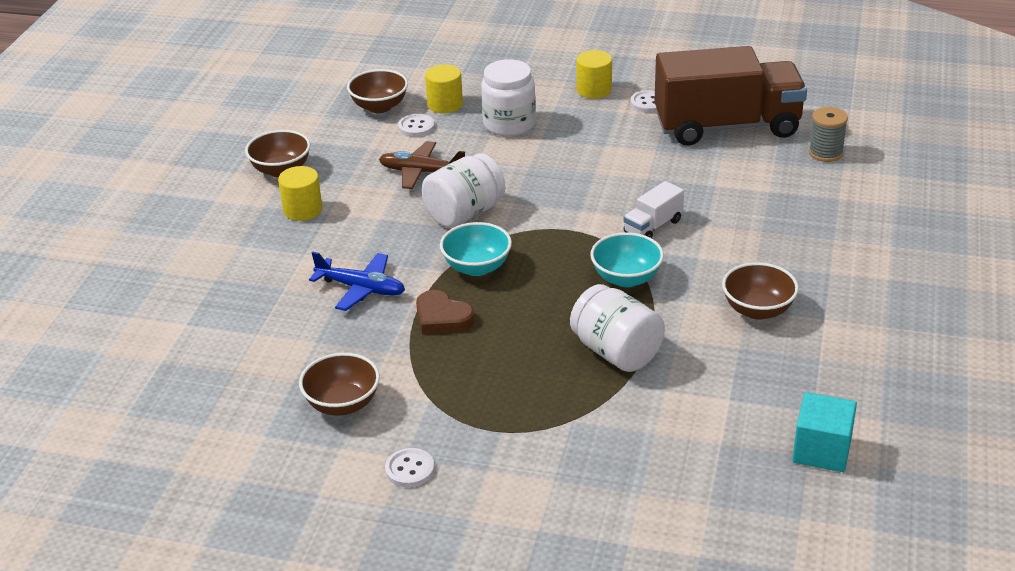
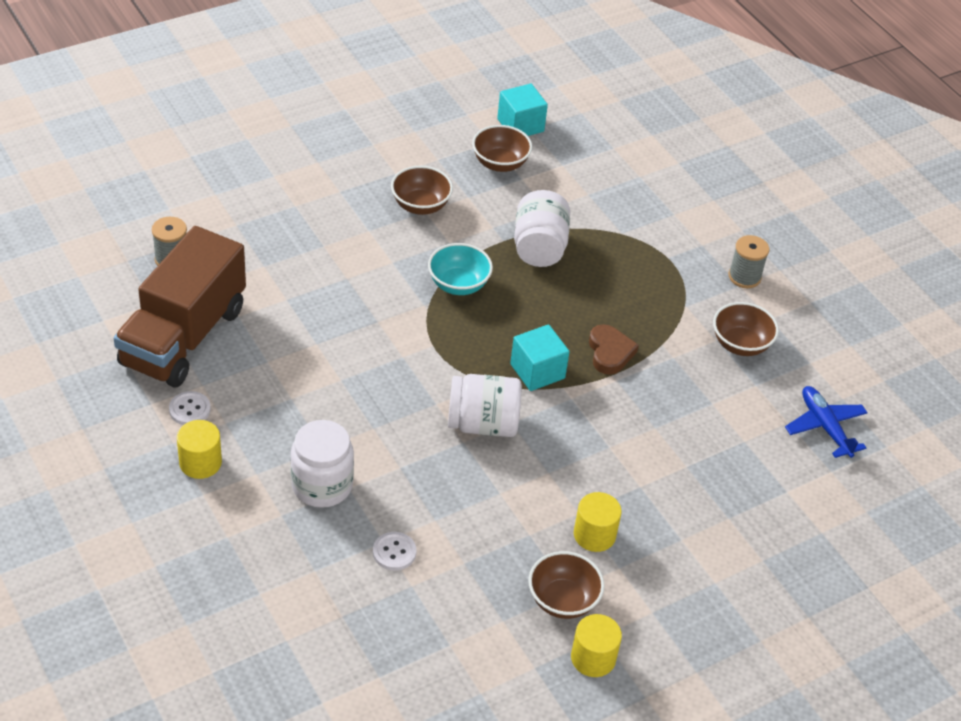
camera: 140 degrees left, 10 degrees up
blue plane [309,252,405,311] -> blue plane moved to [785,386,868,458]
brown bowl [347,69,408,113] -> brown bowl moved to [472,125,532,172]
brown plane [379,141,465,189] -> none
white button [385,448,435,487] -> grey spool [729,235,769,288]
yellow cylinder [425,64,463,113] -> yellow cylinder moved to [571,614,622,677]
turquoise bowl [440,222,512,276] -> turquoise cube [510,324,569,391]
white truck [623,181,684,238] -> none
brown truck [654,46,807,146] -> brown truck turned 105 degrees counterclockwise [114,226,246,387]

